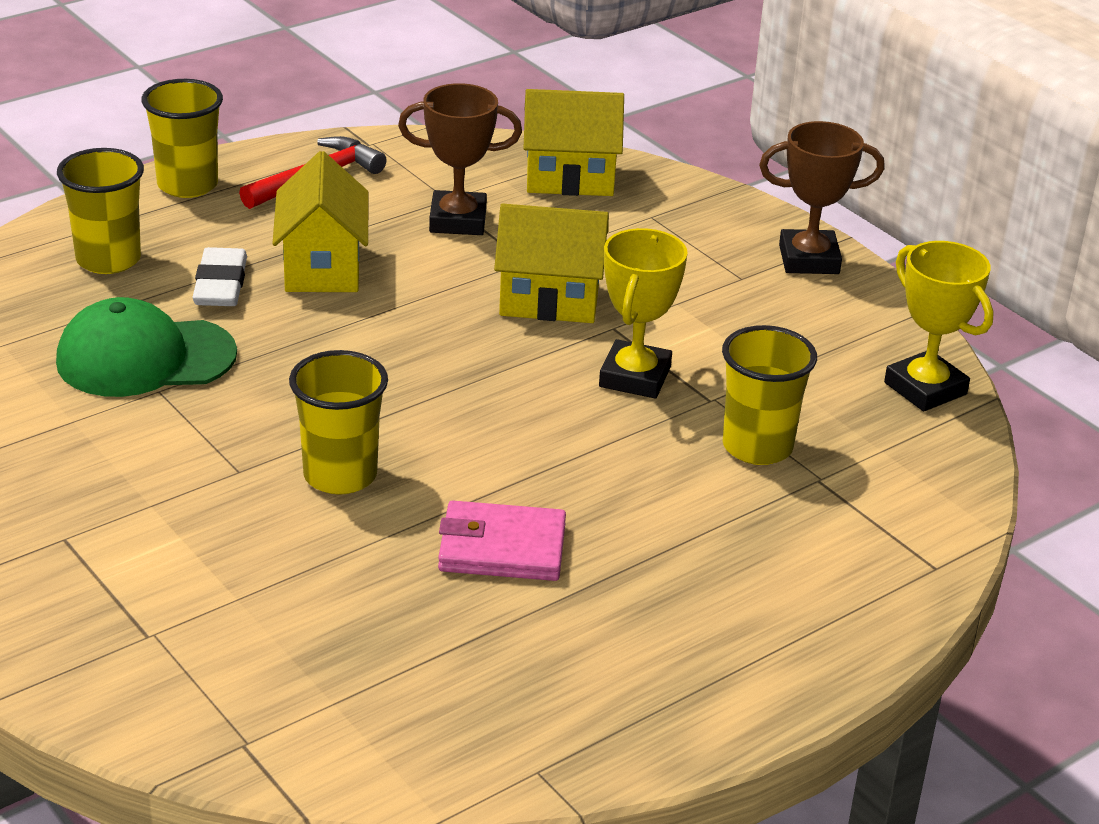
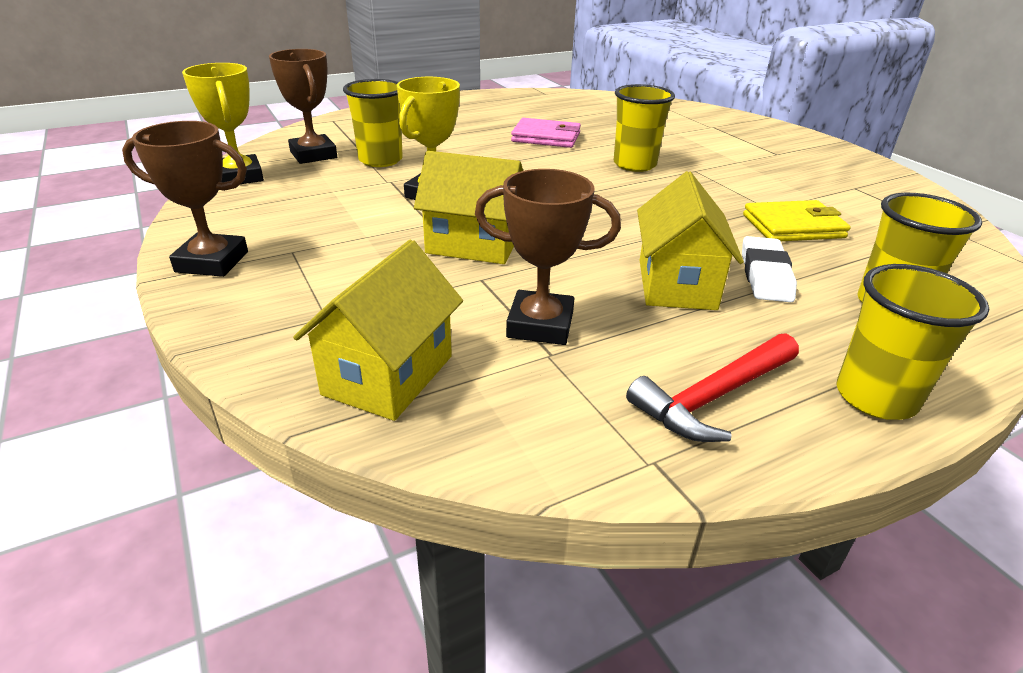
camera: 170 degrees left, 0 degrees up
green cap [56,297,237,397] -> yellow wallet [743,200,851,241]
yellow house [523,89,624,196] -> yellow house turned 75 degrees counterclockwise [293,240,463,421]
none -> brown trophy [269,49,337,164]

